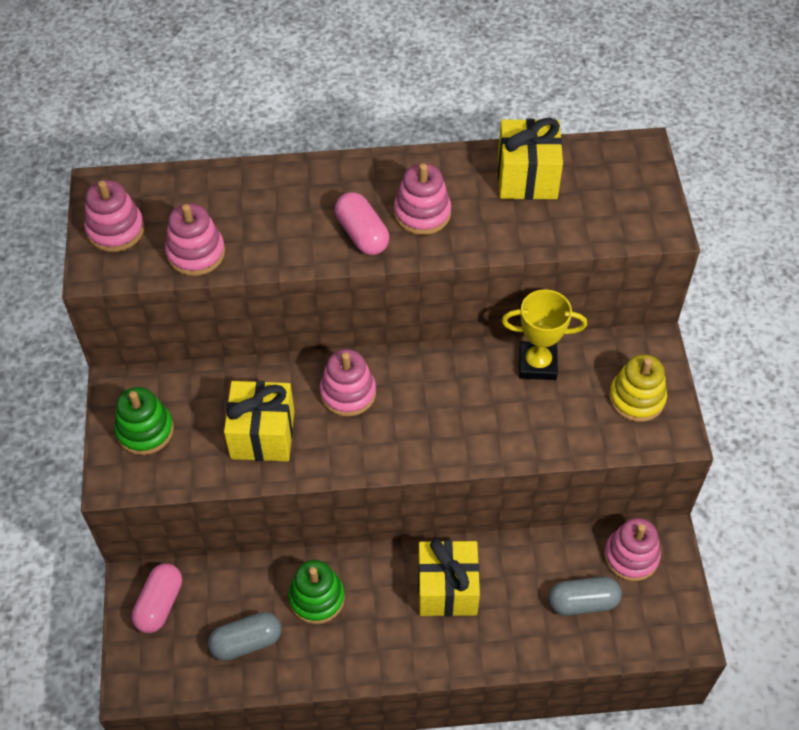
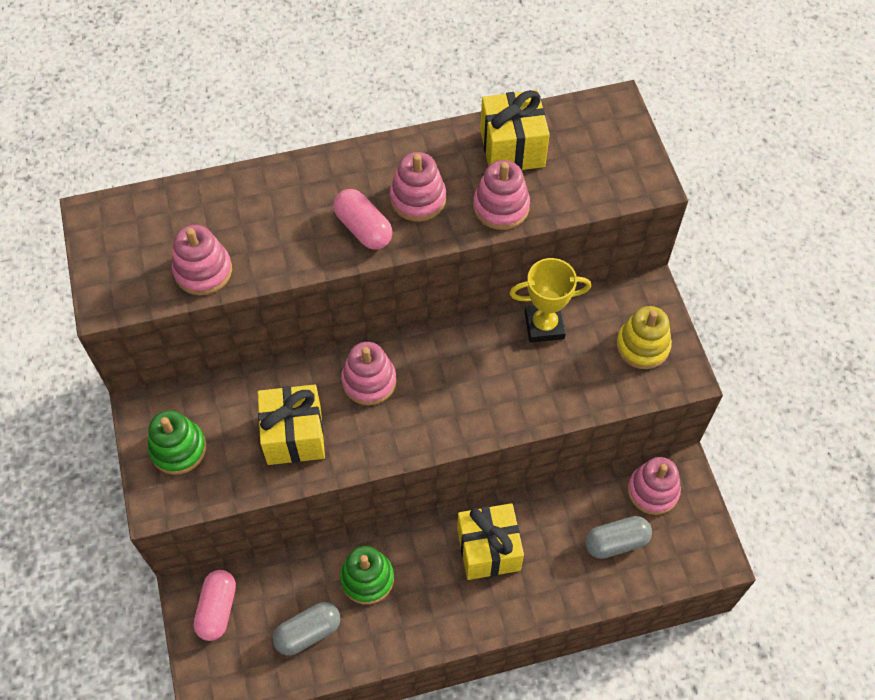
camera: 10 degrees left, 5 degrees up
pink stacking toy [84,180,144,252] -> pink stacking toy moved to [473,160,530,230]

